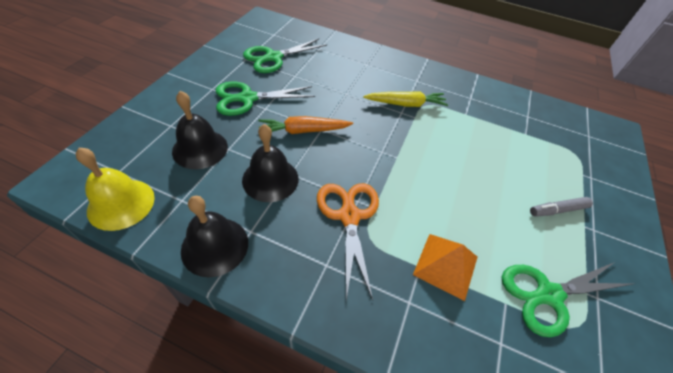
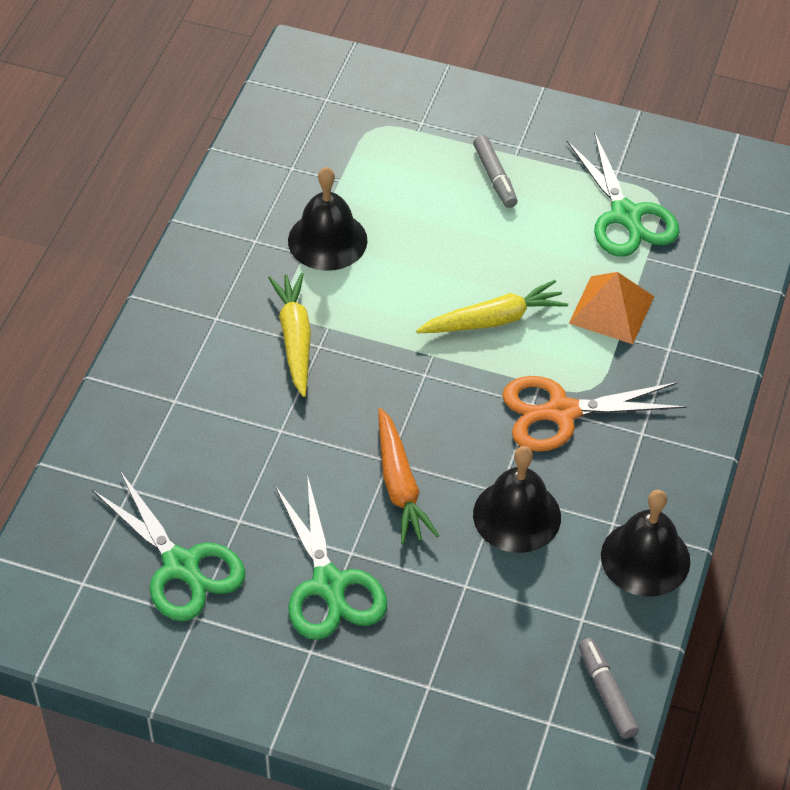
camera: 90 degrees left, 0 degrees up
yellow bell [76,148,155,231] -> grey marker [579,638,639,739]
black bell [172,91,228,169] -> black bell moved to [288,167,367,271]
none -> yellow carrot [416,280,568,333]

